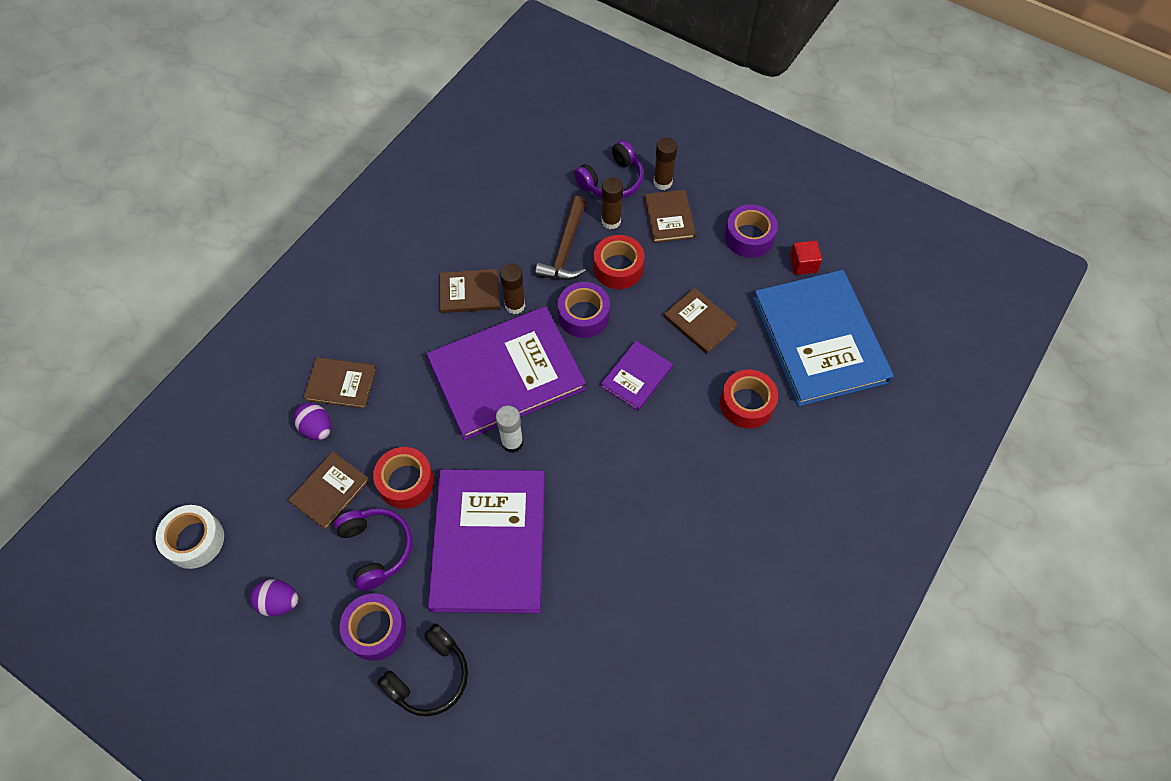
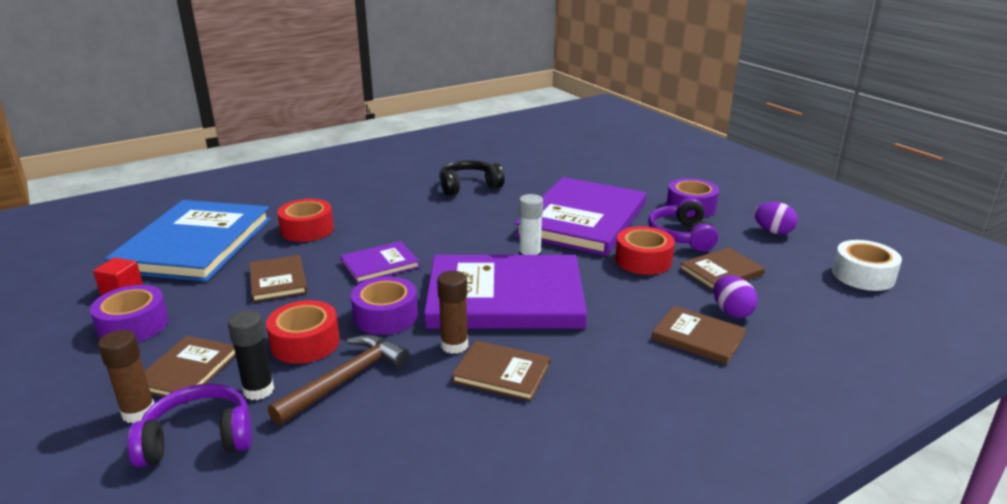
camera: 155 degrees left, 35 degrees down
black headphones [377,623,468,716] -> black headphones moved to [439,160,505,196]
brown glue stick [602,177,623,229] -> black glue stick [228,310,274,400]

